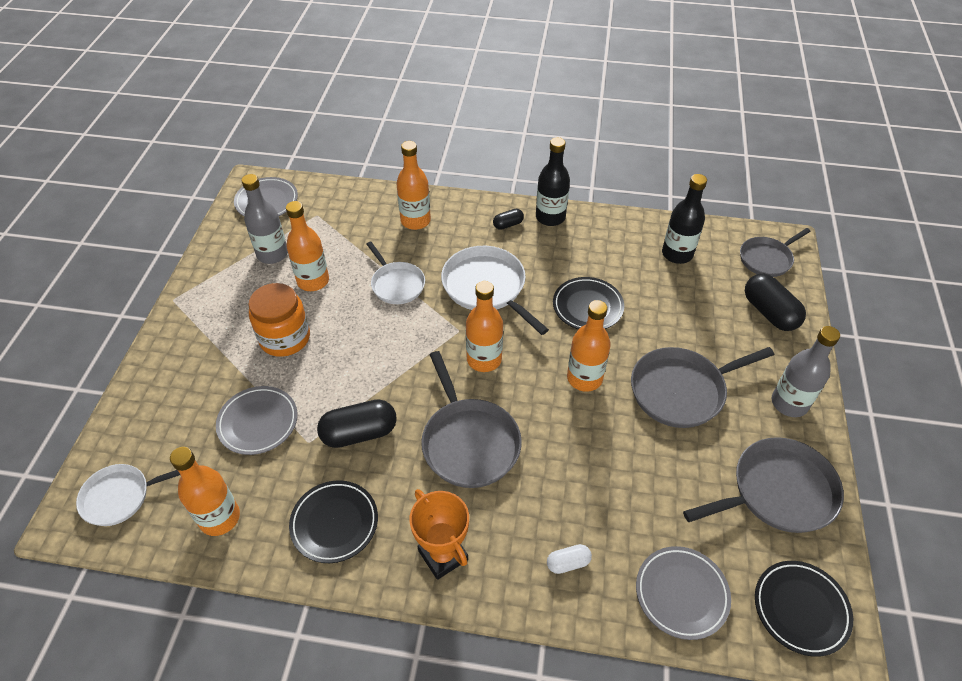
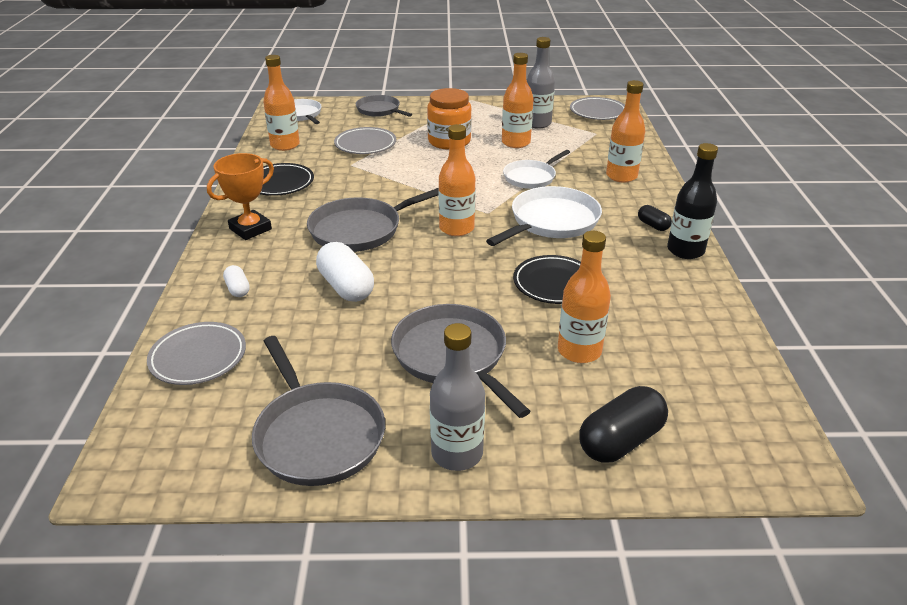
camera: 80 degrees right, 15 degrees down
black capsule [317,399,397,448] -> none
orange bottle [567,300,611,392] -> orange bottle moved to [558,231,611,363]
black bottle [662,174,707,264] -> none
grey pan [740,228,811,277] -> grey pan moved to [356,95,412,117]
black plate [755,561,853,657] -> none
none -> white capsule [316,242,374,302]

